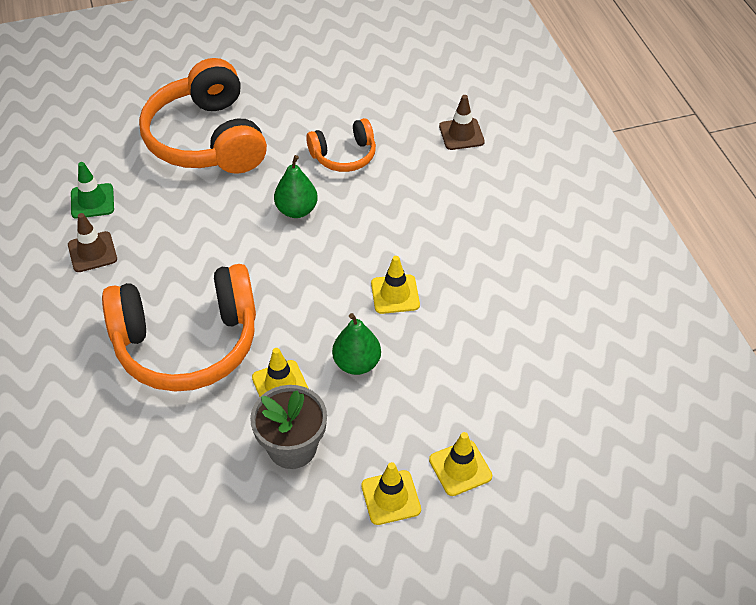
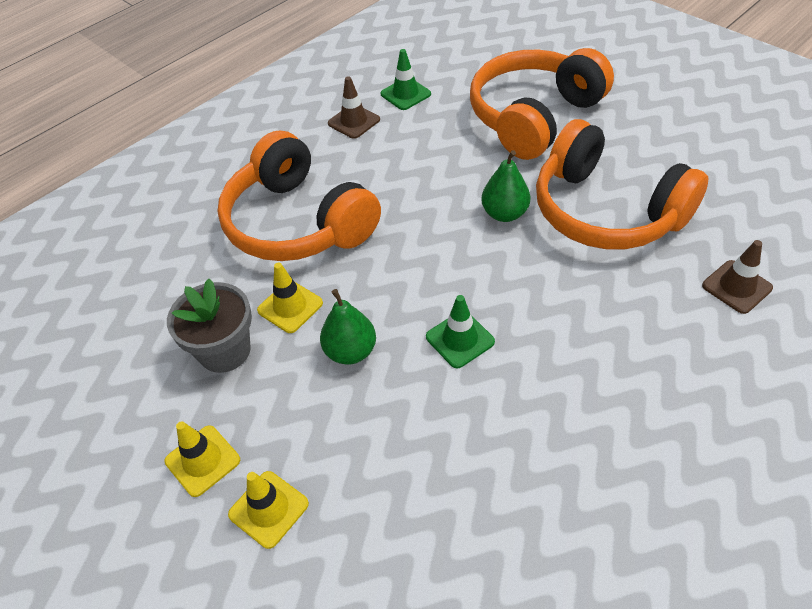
camera: 65 degrees right, 0 degrees up
orange headphones [306,118,376,172] -> orange headphones [536,119,709,249], size x1.94
yellow traffic cone [371,256,420,314] -> green traffic cone [426,295,495,369]

